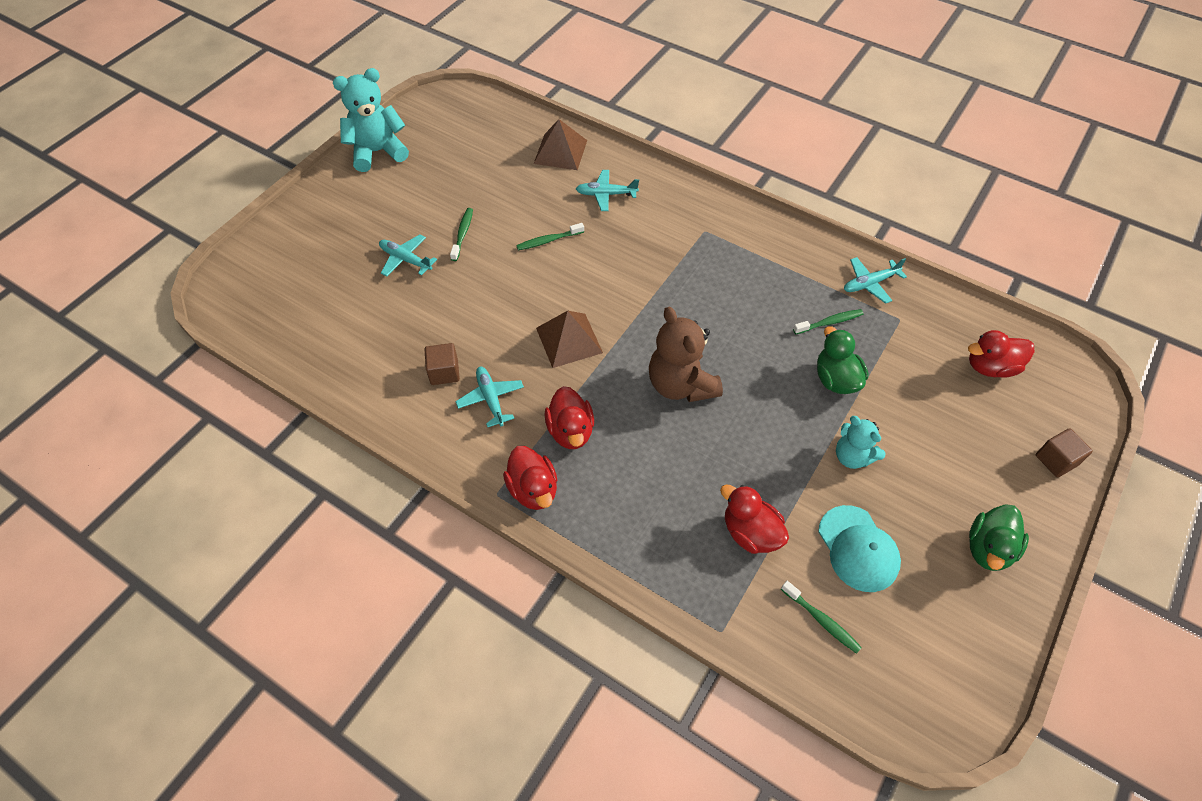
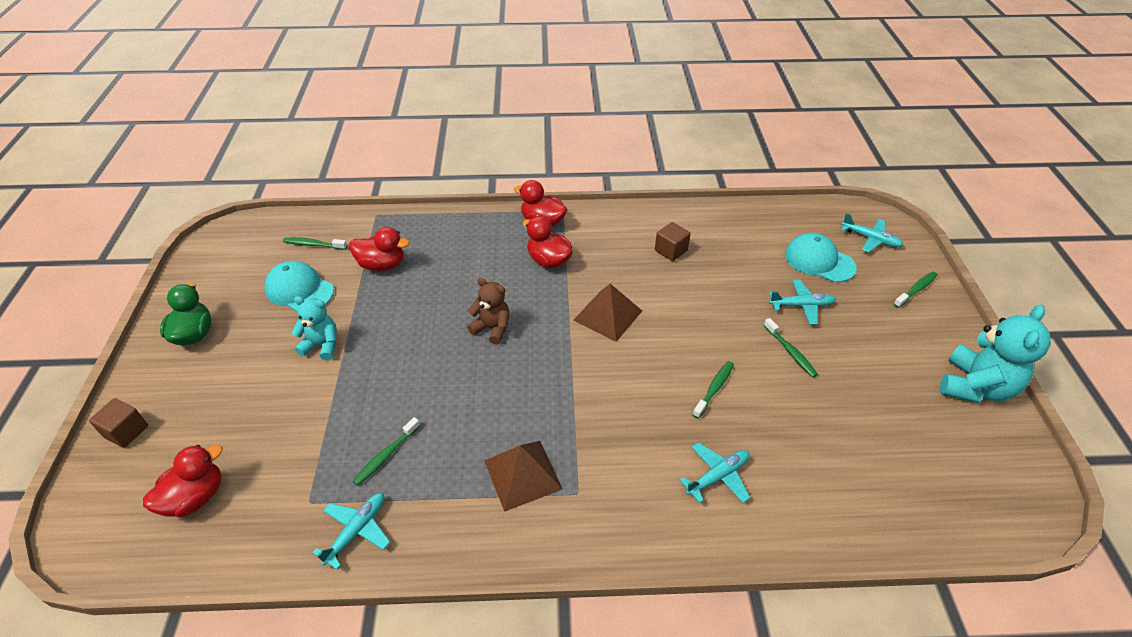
camera: 145 degrees right, 10 degrees down
turquoise plane [455,367,524,427] -> turquoise plane moved to [841,213,903,253]
brown pyramid [534,119,587,170] -> brown pyramid moved to [485,441,563,512]
brown teddy bear [649,307,723,402] -> brown teddy bear [467,278,510,345], size x0.61
green duck [817,326,868,394] -> none
none -> turquoise cap [785,233,857,282]
none -> green toothbrush [894,272,938,308]

